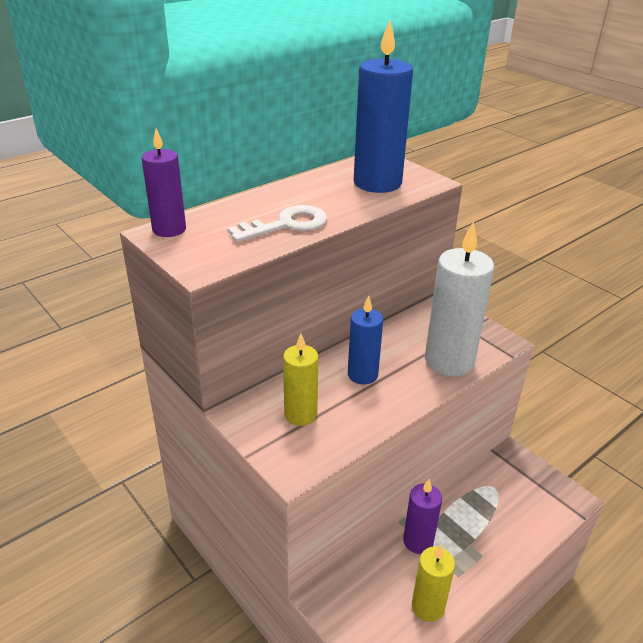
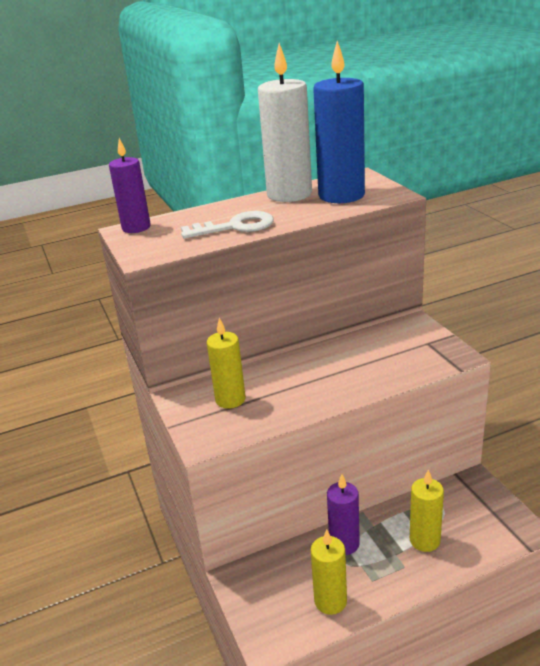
camera: 20 degrees right, 5 degrees down
blue candle [348,296,383,385] -> none
white candle [425,221,494,376] -> white candle moved to [258,43,312,202]
none -> yellow candle [410,469,444,552]

